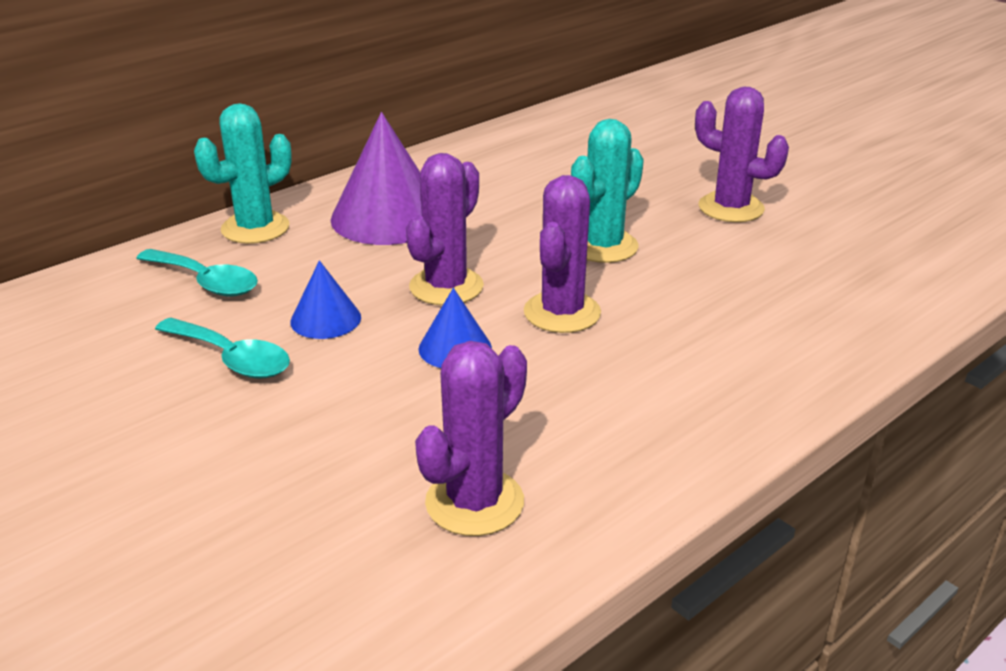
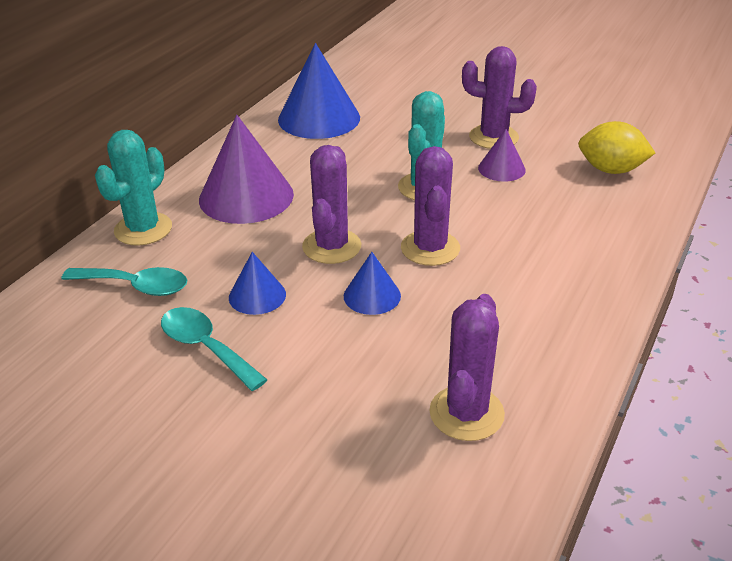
camera: 20 degrees left, 5 degrees up
turquoise spoon [155,318,290,378] -> turquoise spoon turned 150 degrees counterclockwise [161,307,267,391]
none -> blue cone [278,43,360,139]
none -> purple cone [478,129,526,182]
none -> yellow lemon [578,121,655,174]

